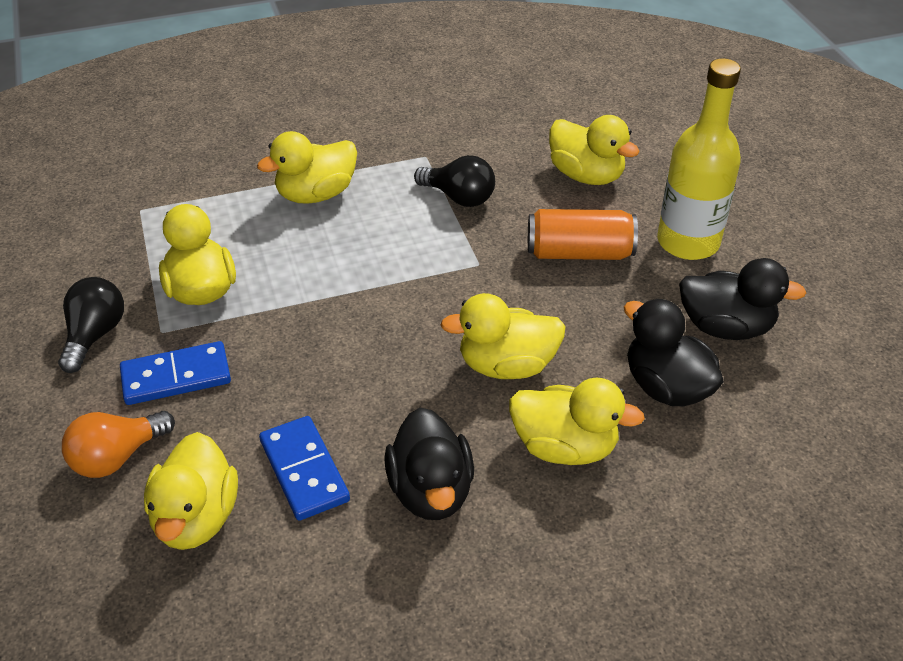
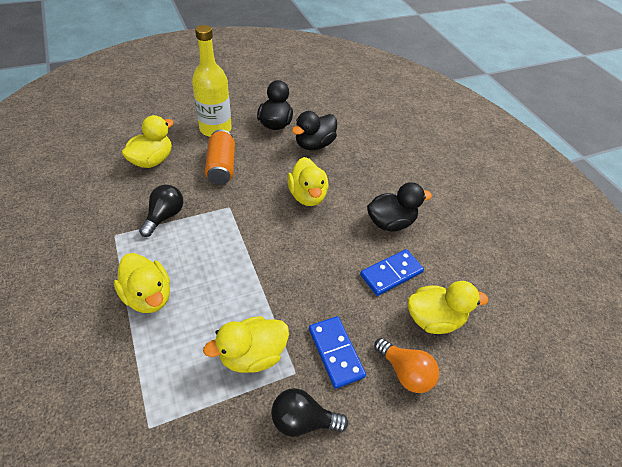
camera: 100 degrees left, 5 degrees up
yellow duck [509,378,645,465] -> none

